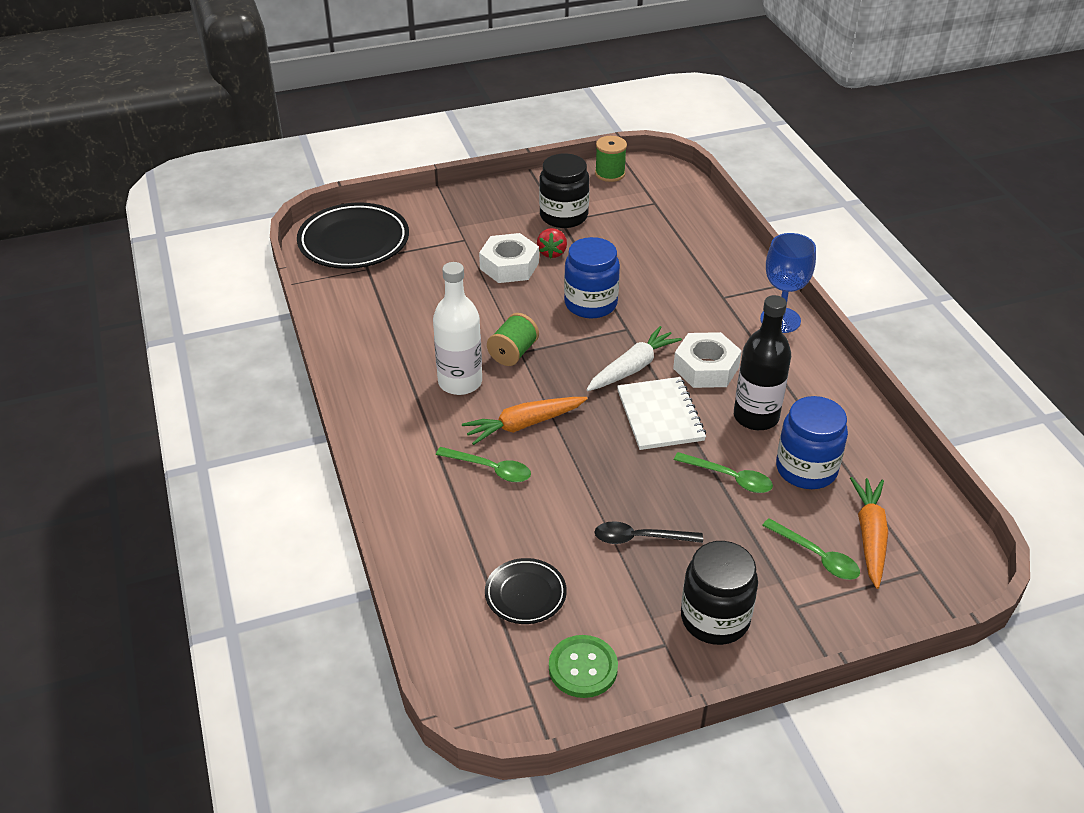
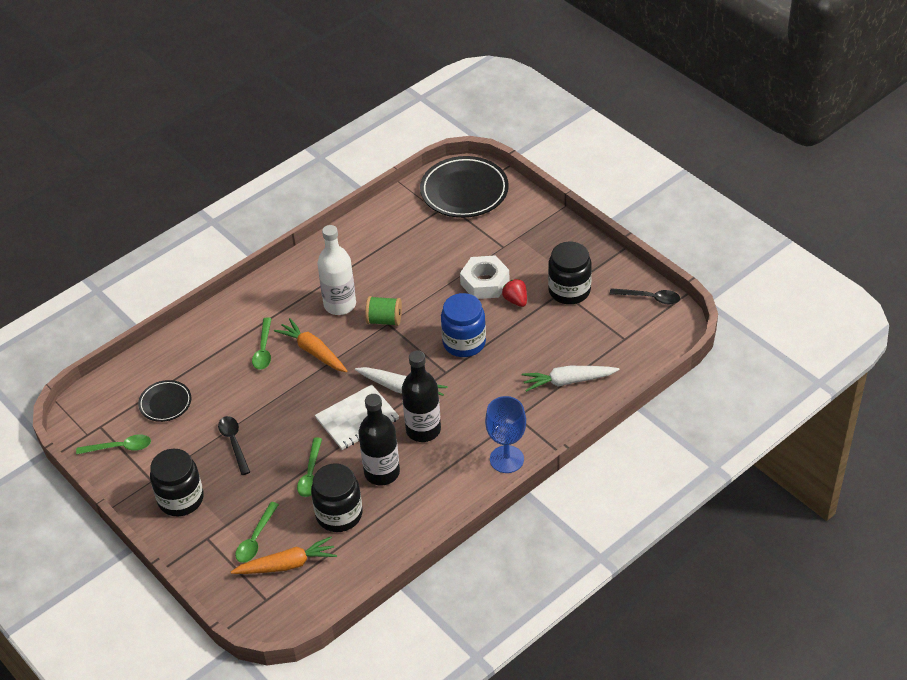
camera: 70 degrees right, 5 degrees up
red strawberry [537,228,567,258] -> red strawberry turned 75 degrees clockwise [502,279,527,307]
green button [549,635,618,698] -> green spoon [76,434,151,455]
green spool [595,136,627,182] -> black spoon [610,288,680,304]
white nut [673,332,742,388] -> black bottle [402,350,441,442]
blue jar [776,396,848,489] -> black jar [311,464,362,532]
none -> white carrot [522,366,619,392]

